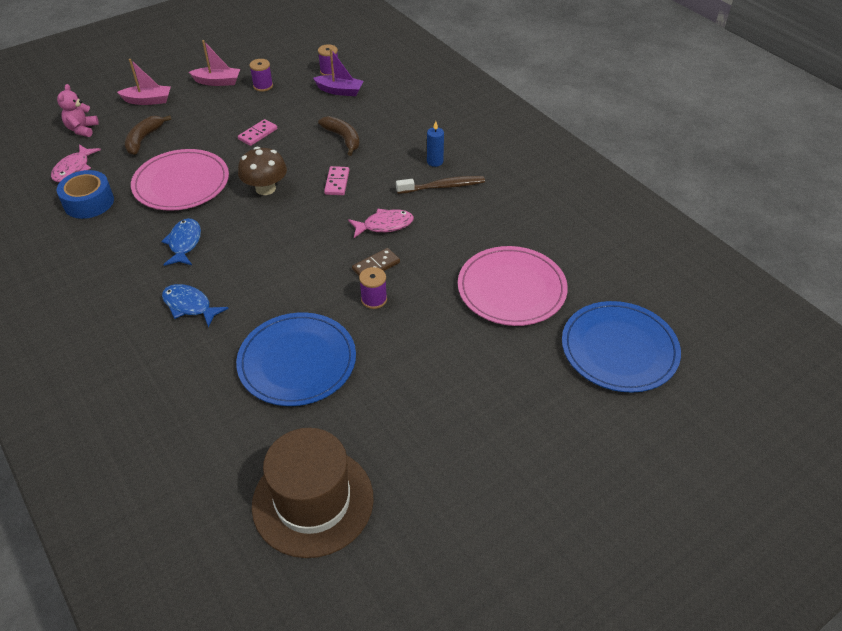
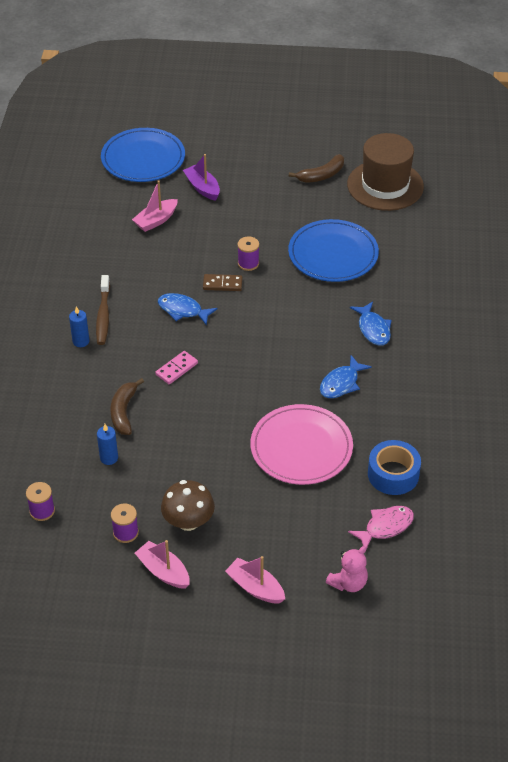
camera: 140 degrees left, 0 degrees up
brown banana [125,115,172,155] -> brown banana moved to [289,154,344,183]
pink domino [238,119,277,146] -> none
brown mushroom [238,147,287,195] -> brown mushroom moved to [161,480,215,531]
purple boat [313,48,364,96] -> purple boat moved to [183,154,220,201]
pink fish [348,209,414,238] -> blue fish [158,293,217,325]
brown toothbrush [396,176,485,194] -> brown toothbrush turned 120 degrees counterclockwise [96,275,110,345]
pink plate [458,246,568,326] -> pink boat [132,181,178,232]
none -> blue candle [97,424,118,465]

